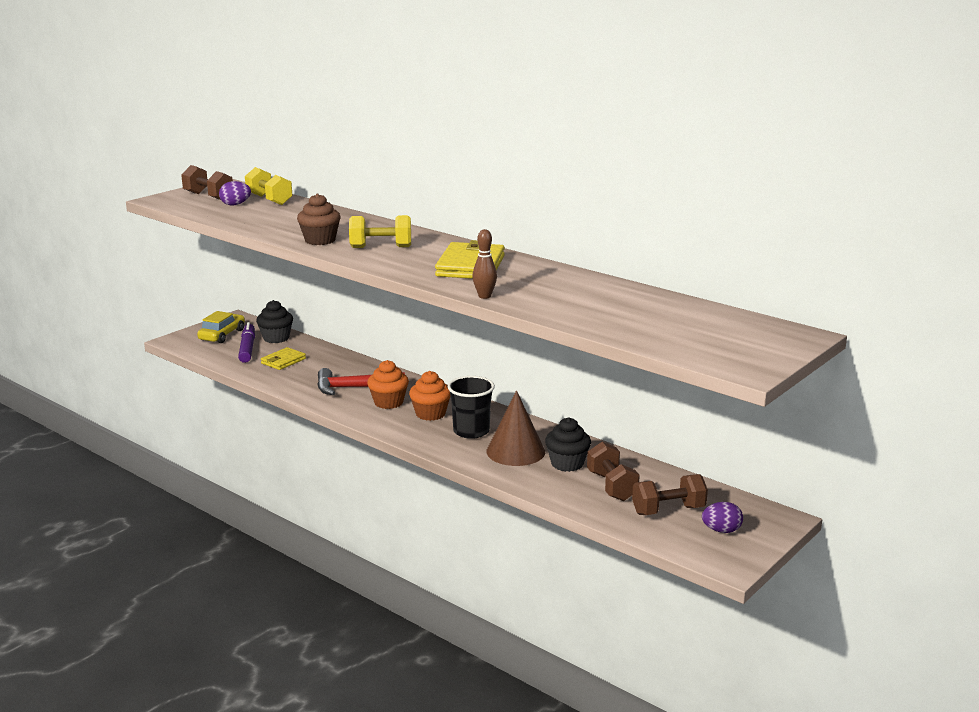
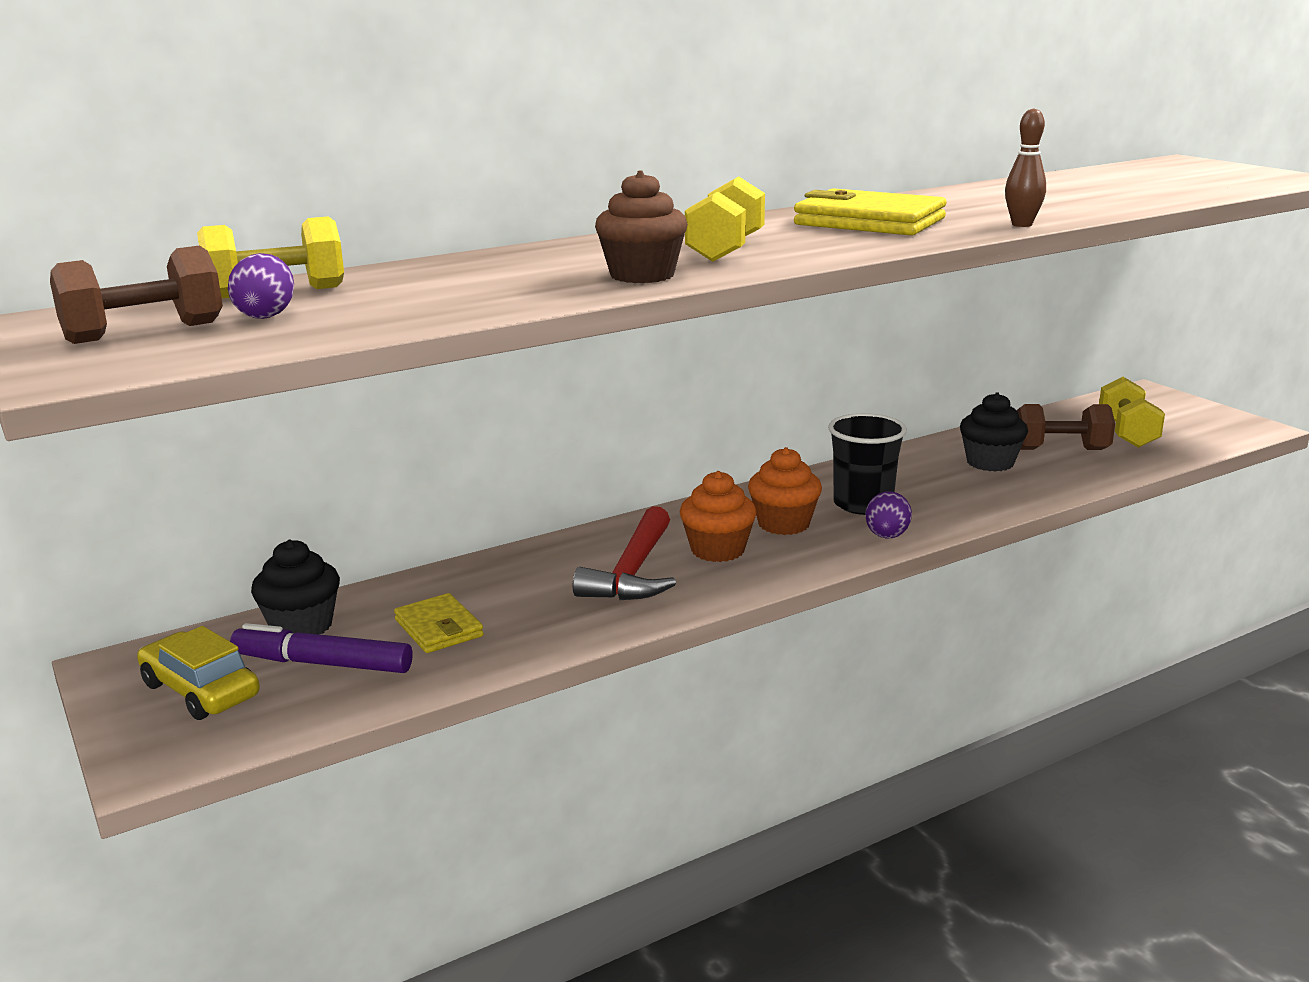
camera: 70 degrees left, 0 degrees up
brown cone [486,390,545,466] -> none
brown dumbbell [632,474,708,515] -> yellow dumbbell [1099,377,1165,448]
purple egg [702,502,743,533] -> purple egg moved to [865,491,912,538]

